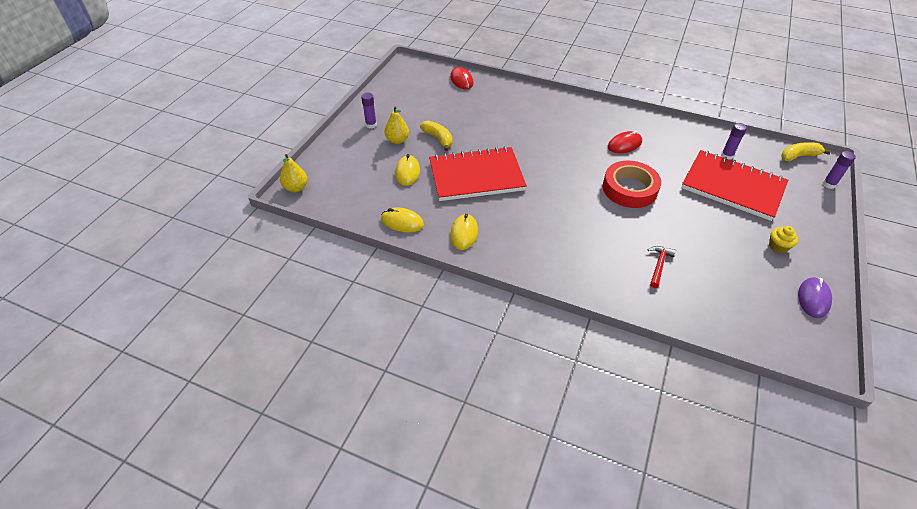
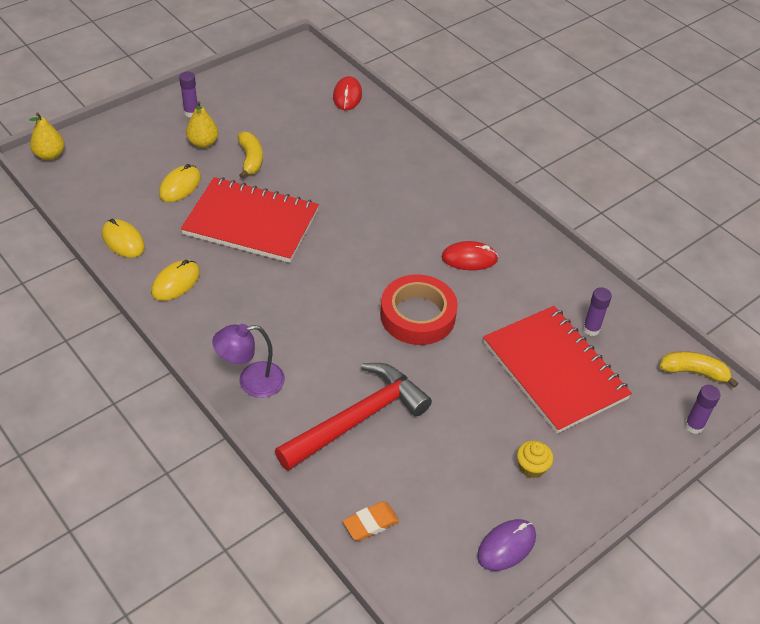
camera: 25 degrees right, 0 degrees up
red hammer [648,246,676,288] -> red hammer [275,363,432,471], size x2.23
none -> purple lamp [212,324,285,398]
none -> orange eraser [343,502,399,541]

